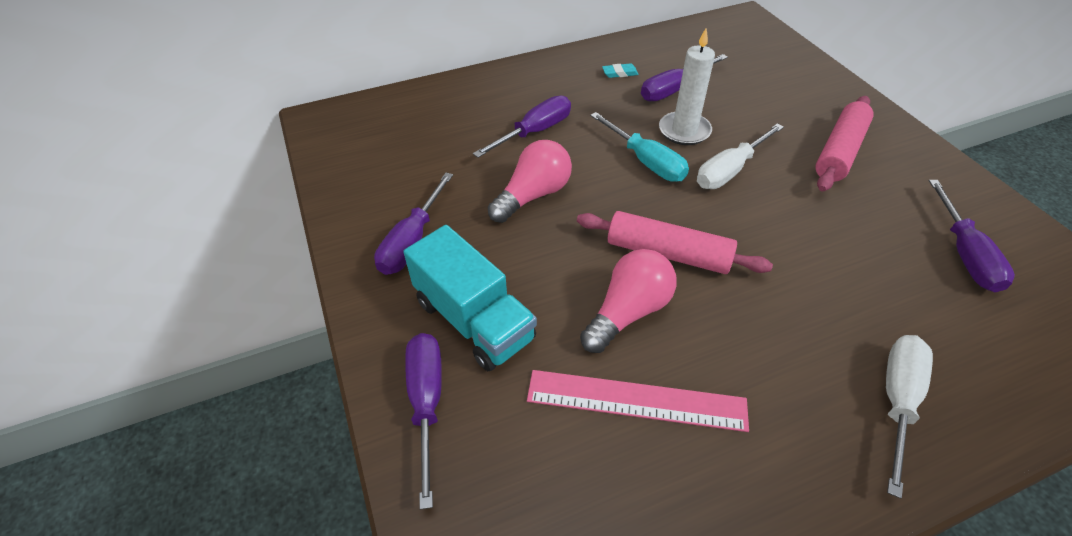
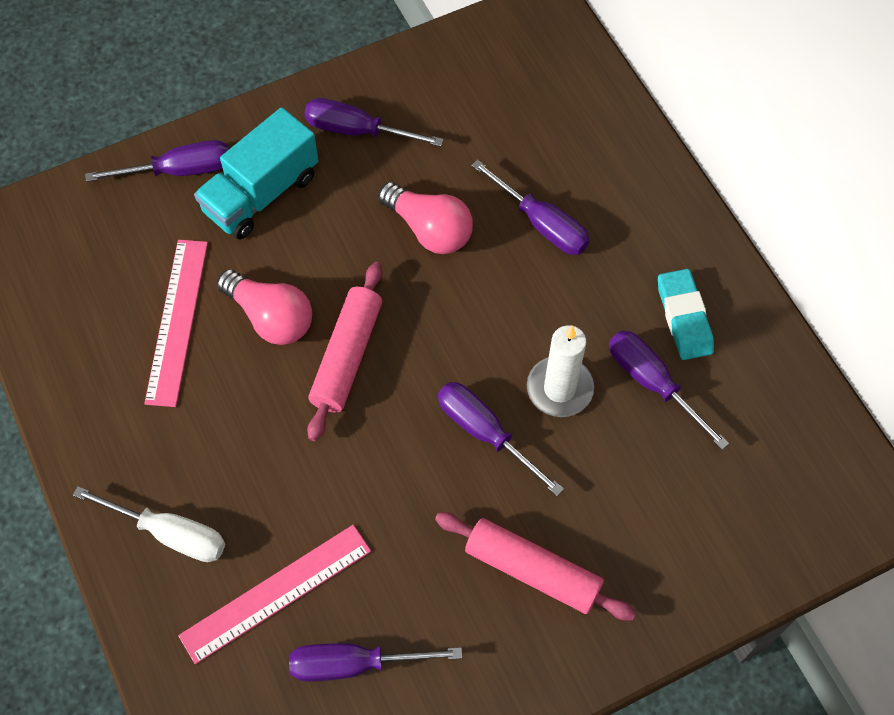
camera: 85 degrees right, 15 degrees up
turquoise screwdriver [590,112,689,182] -> none
turquoise eraser [602,63,639,78] -> turquoise eraser [658,269,714,360], size x1.85
white screwdriver [697,123,784,189] -> purple screwdriver [438,382,564,496]
none -> pink ruler [178,525,371,664]

